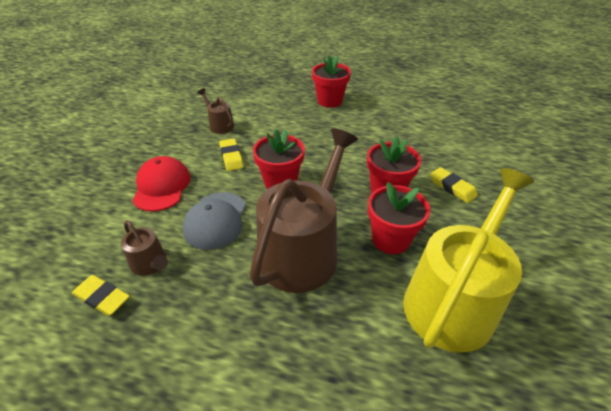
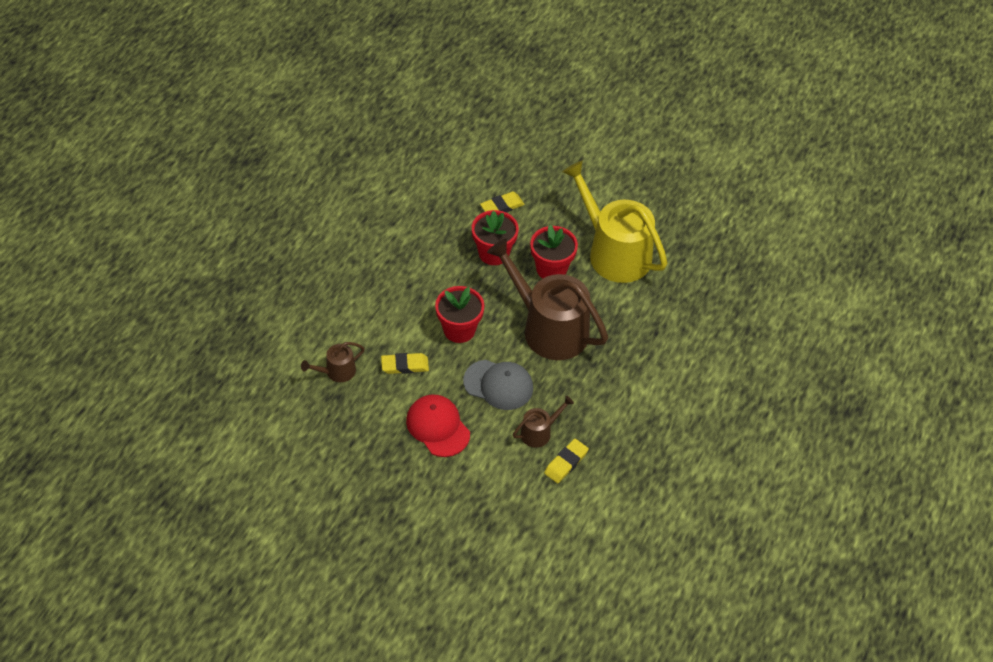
camera: 80 degrees left, 10 degrees up
red cap [133,156,190,212] -> red cap turned 45 degrees clockwise [406,394,470,457]
red flower pot [312,55,351,108] -> none

